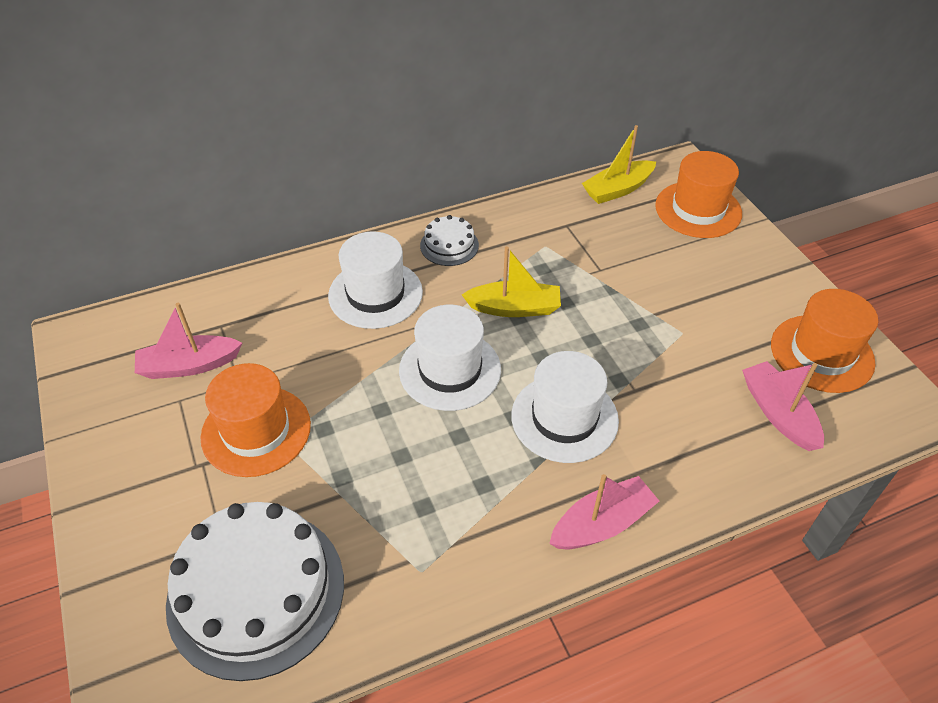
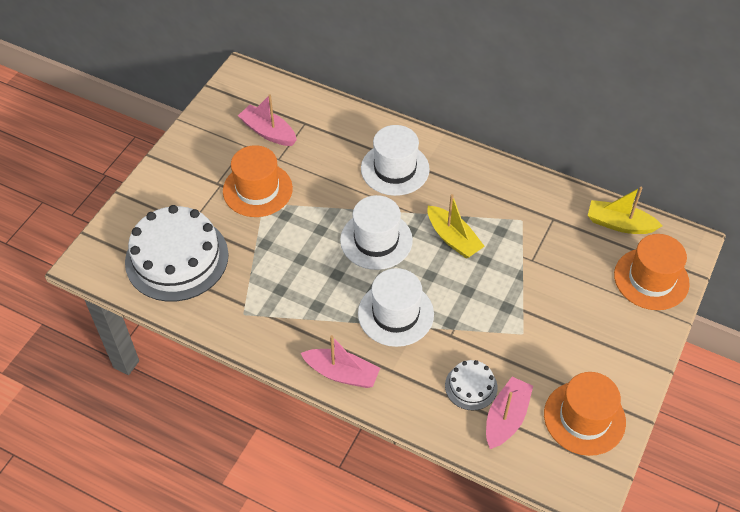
camera: 50 degrees right, 5 degrees up
white cake [420,215,479,266] -> white cake moved to [445,360,498,411]

